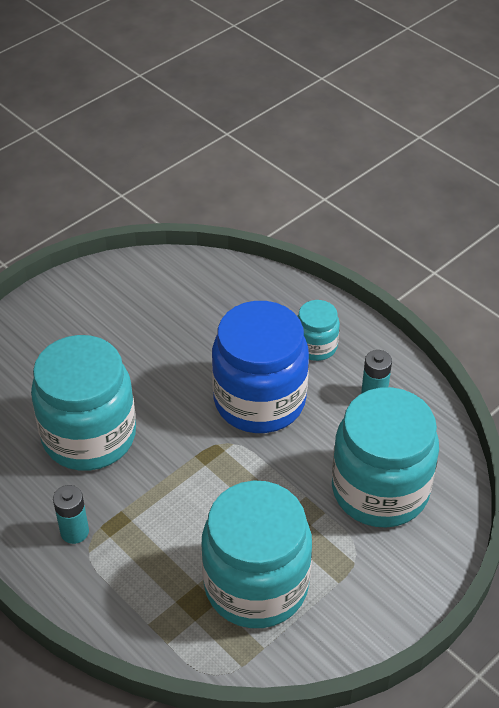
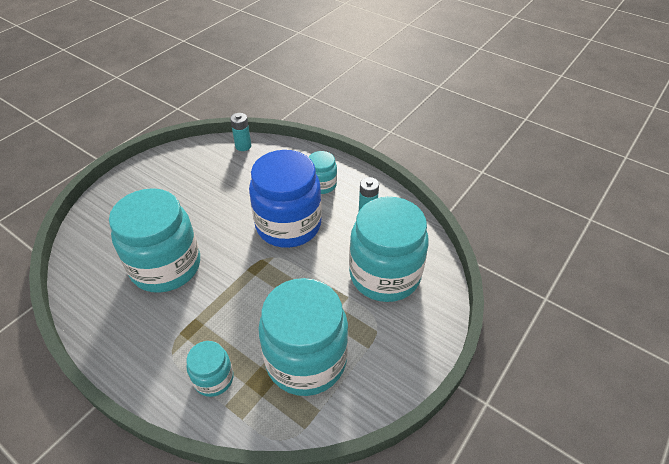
camera: 10 degrees left, 0 degrees up
turquoise battery [53,485,89,544] -> turquoise battery moved to [230,113,251,151]
none -> turquoise jar [186,341,234,397]

